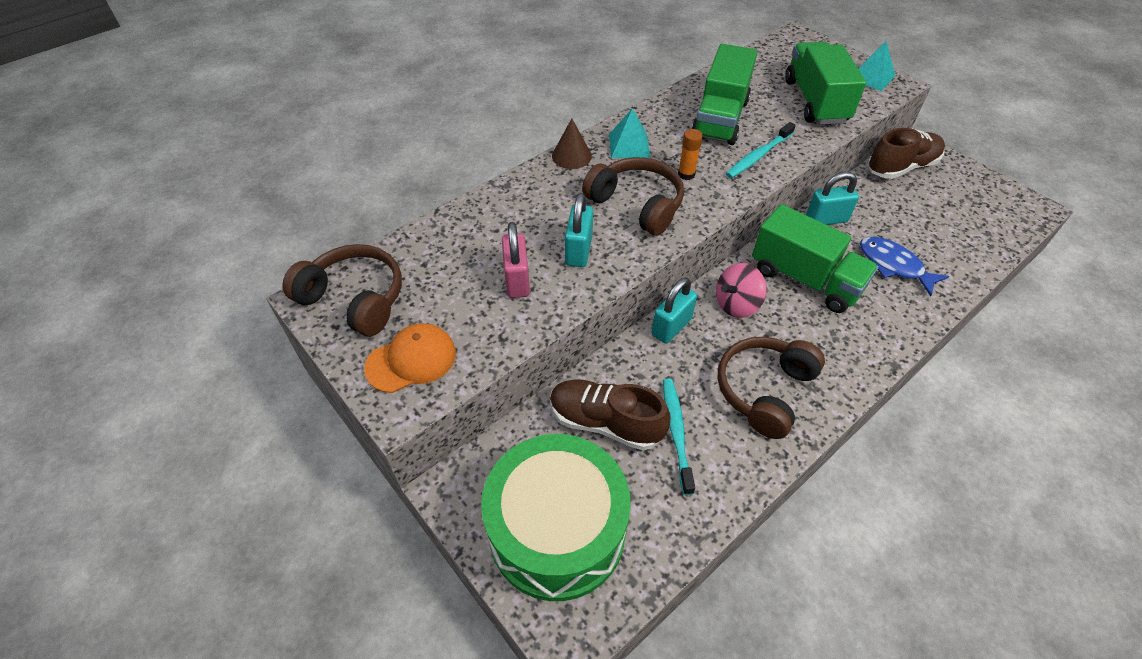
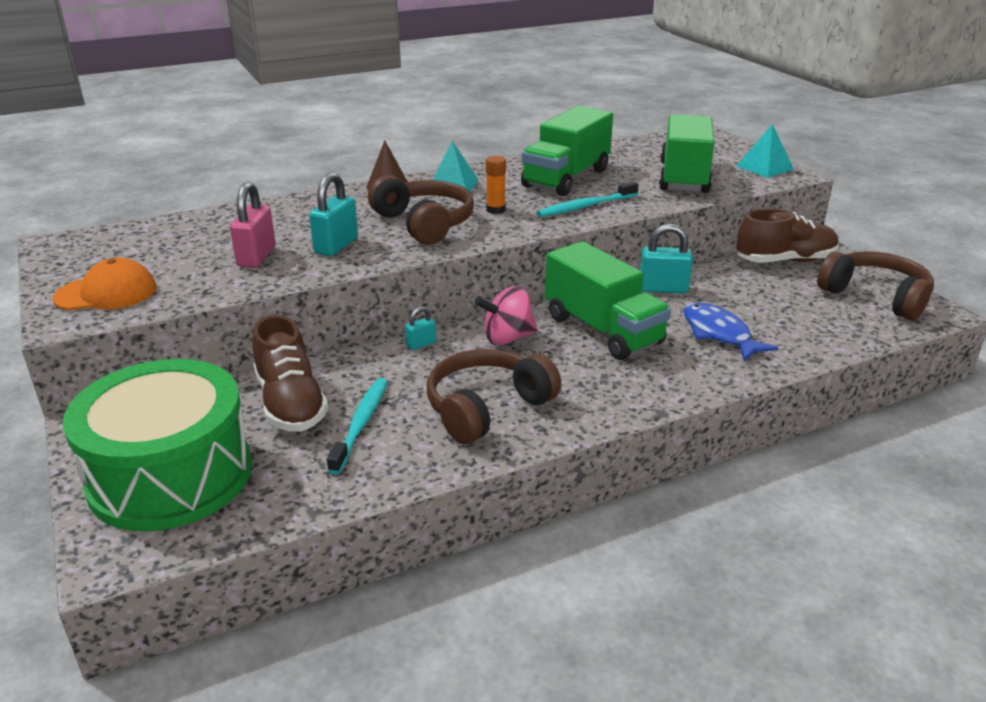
camera: 15 degrees right, 20 degrees down
brown headphones [282,244,402,336] -> brown headphones moved to [817,251,934,320]
brown shoe [550,379,670,450] -> brown shoe turned 150 degrees counterclockwise [252,315,329,432]
turquoise padlock [652,277,697,344] -> turquoise padlock [405,306,436,350], size x0.55

